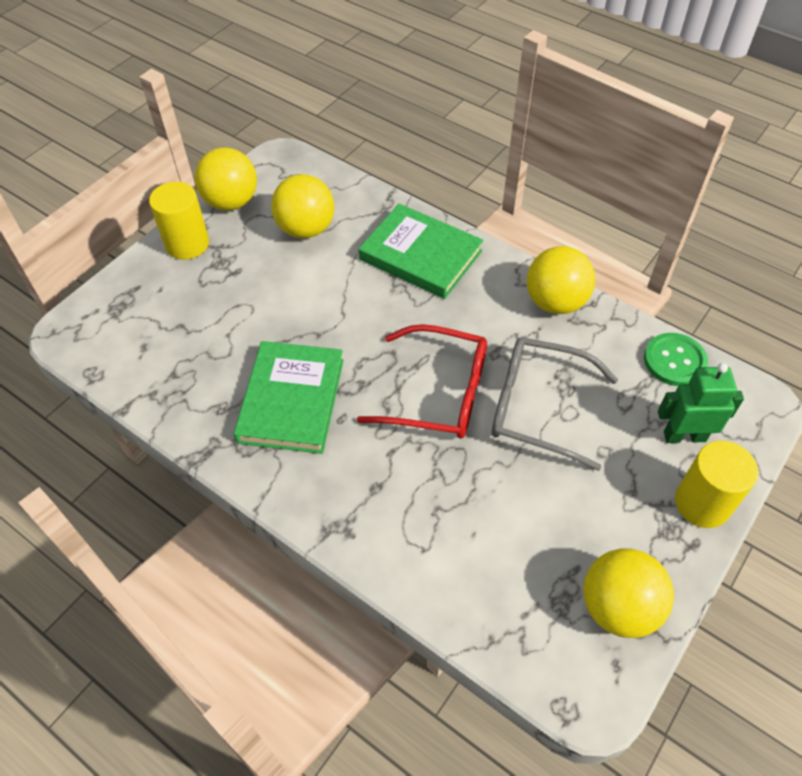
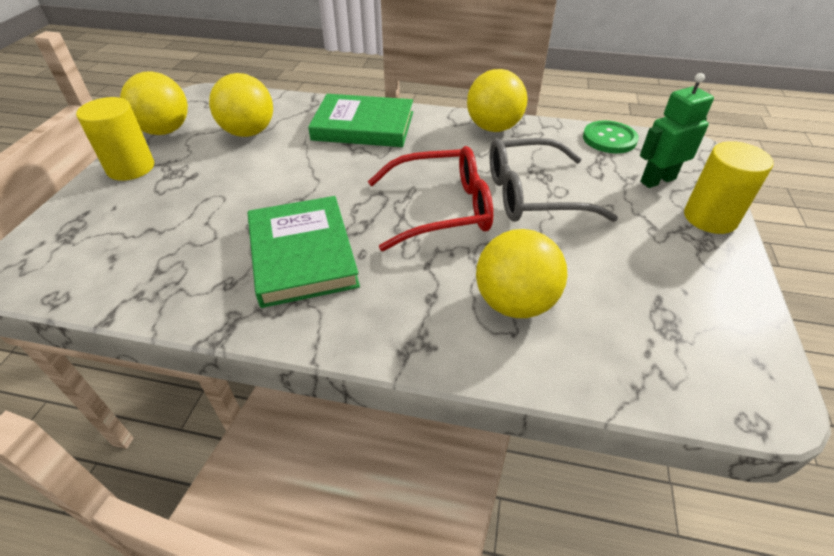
camera: 25 degrees left, 10 degrees down
yellow ball [583,548,674,638] -> yellow ball moved to [476,229,568,318]

